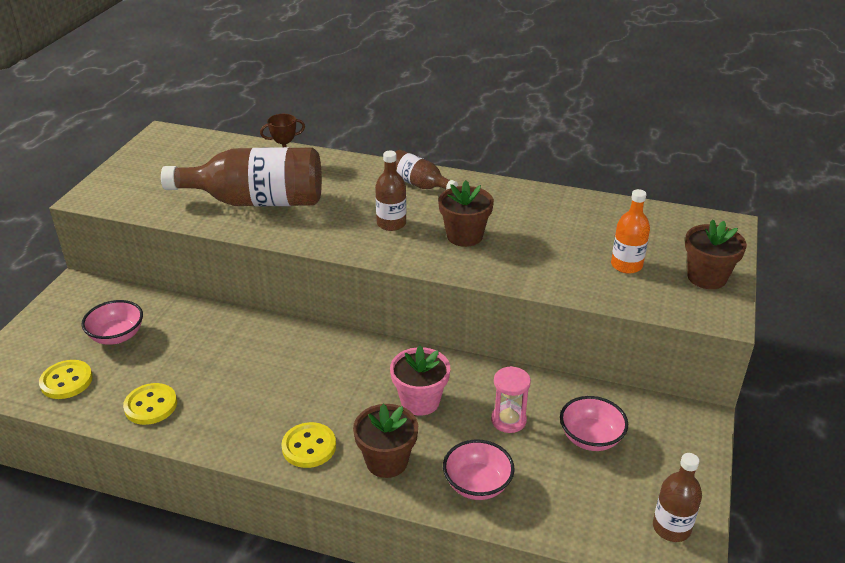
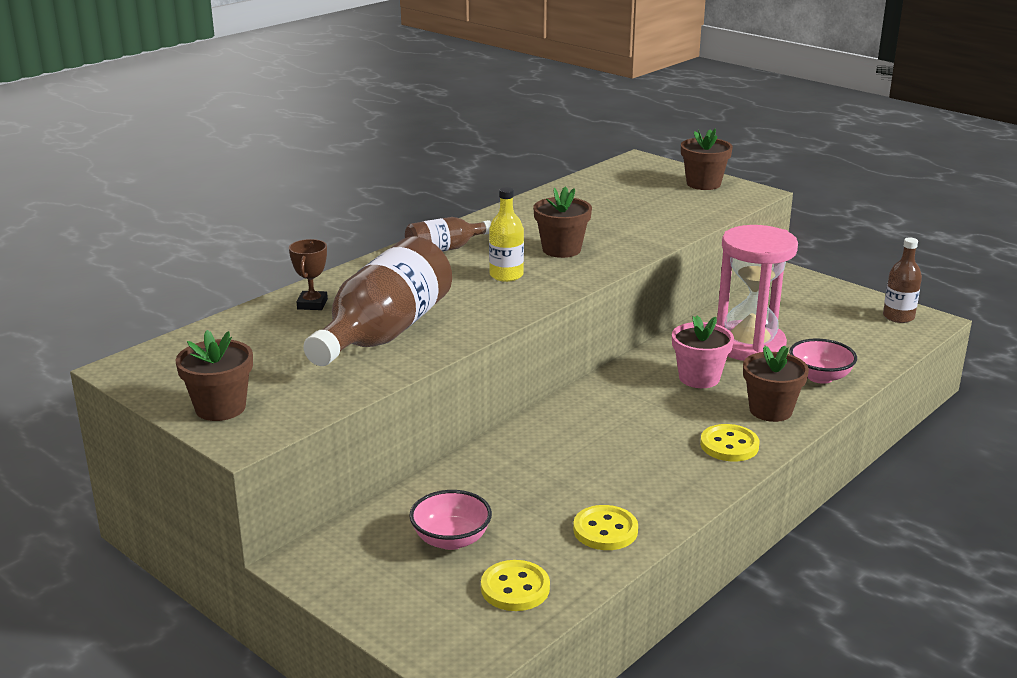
camera: 65 degrees left, 10 degrees down
brown bottle [375,151,406,231] -> yellow bottle [489,187,524,282]
pink hourglass [491,366,531,433] -> pink hourglass [717,225,798,361], size x2.10
pink bowl [560,396,628,451] -> none
orange bottle [611,189,650,274] -> none
none -> brown flower pot [175,330,253,421]

